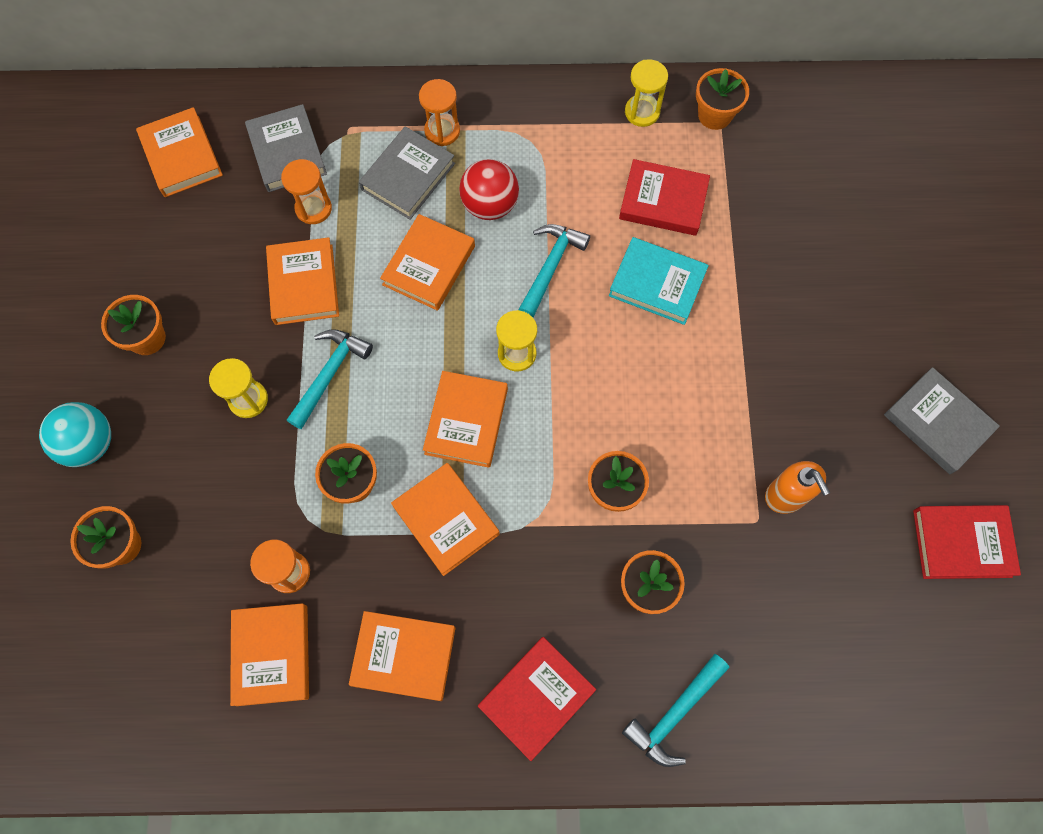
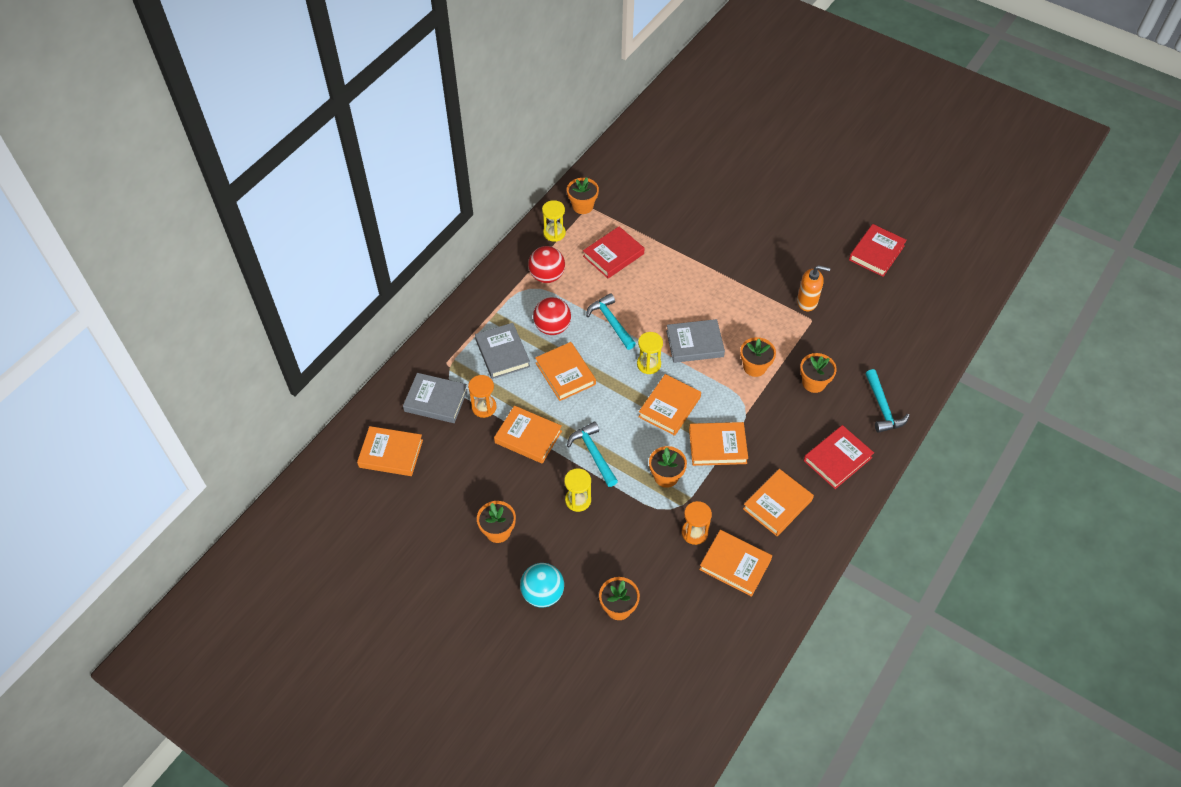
camera: 55 degrees left, 15 degrees down
orange hourglass [419,79,460,146] -> none
orange book [423,371,508,468] -> orange book turned 75 degrees clockwise [638,374,701,436]
red book [478,637,596,761] -> red book turned 60 degrees clockwise [804,425,874,489]
turquoise book [609,237,709,325] -> none
grey book [884,367,1000,474] -> grey book moved to [666,319,725,363]
none -> red ball [528,246,565,283]

